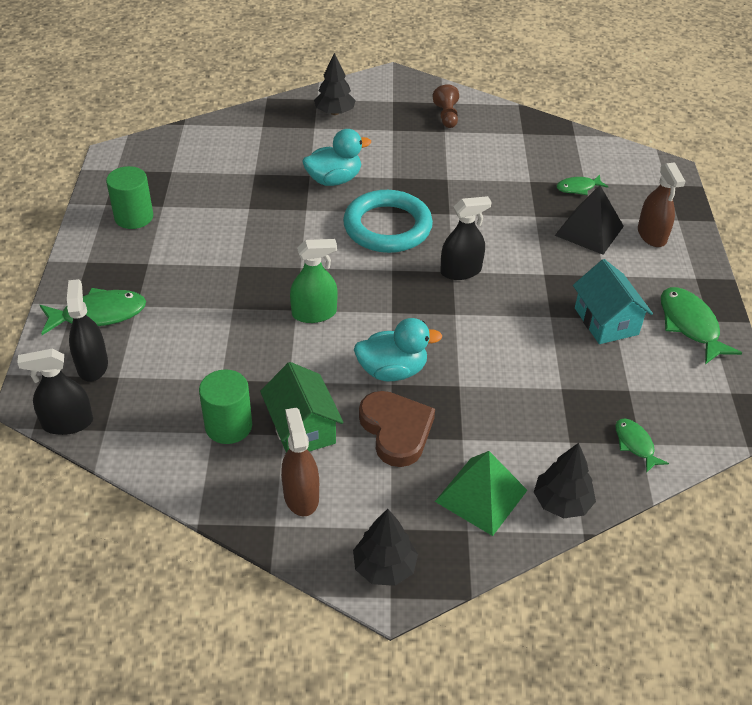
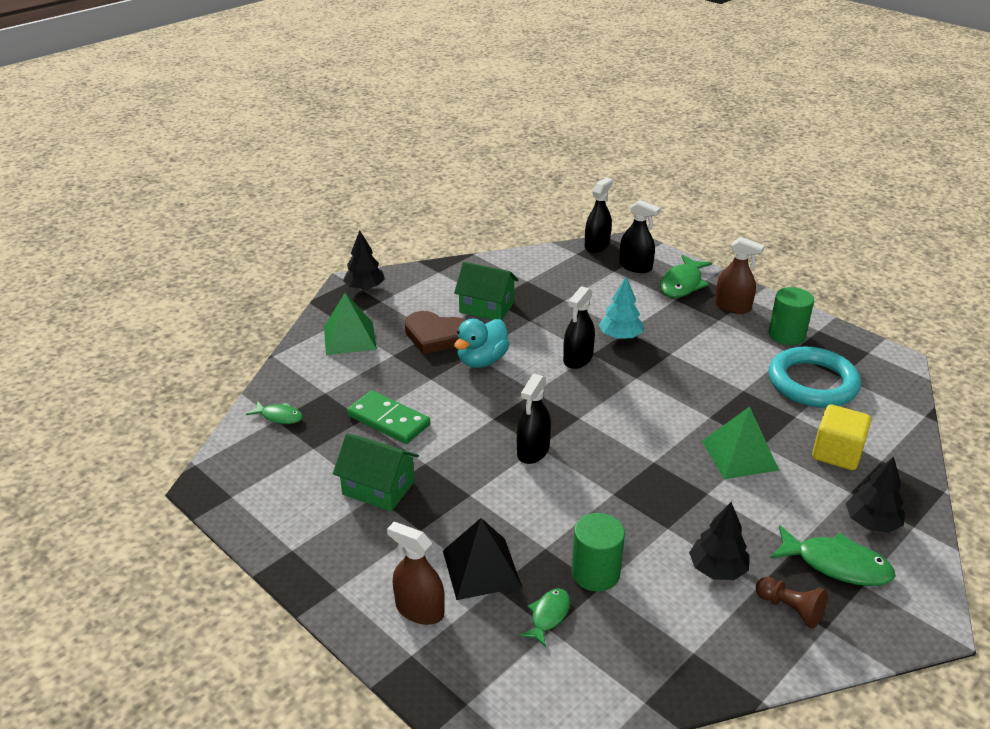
camera: 135 degrees right, 10 degrees down
green cylinder [199,369,252,444] -> green cylinder moved to [571,513,625,592]
brown spray bottle [281,407,319,516] -> brown spray bottle moved to [715,237,765,314]
green spray bottle [290,239,337,323] -> black spray bottle [563,286,595,369]
turquoise duck [302,129,371,186] -> green pyramid [702,407,779,479]
turquoise ring [343,190,433,253] -> turquoise ring moved to [768,347,861,408]
black tree [534,443,596,518] -> black tree moved to [689,502,749,580]
turquoise house [573,259,653,344] -> green house [333,433,419,511]
green fish [661,287,742,364] -> green fish moved to [770,525,896,586]
none -> green domino [347,390,430,444]
none -> turquoise tree [599,277,643,340]
none -> yellow cube [812,405,871,470]

